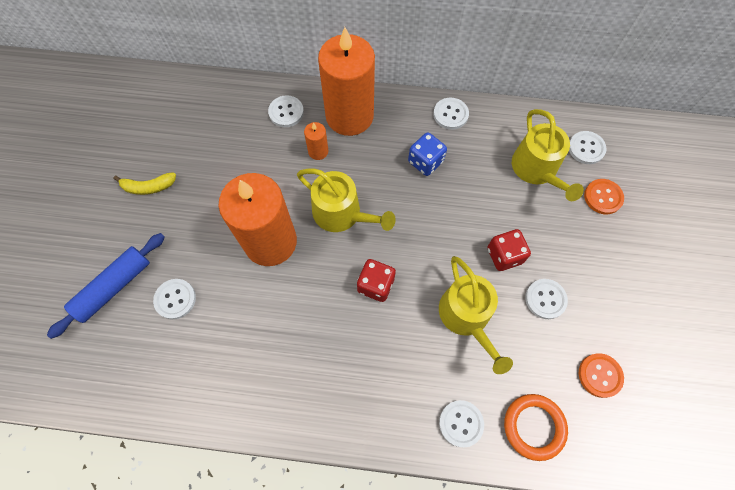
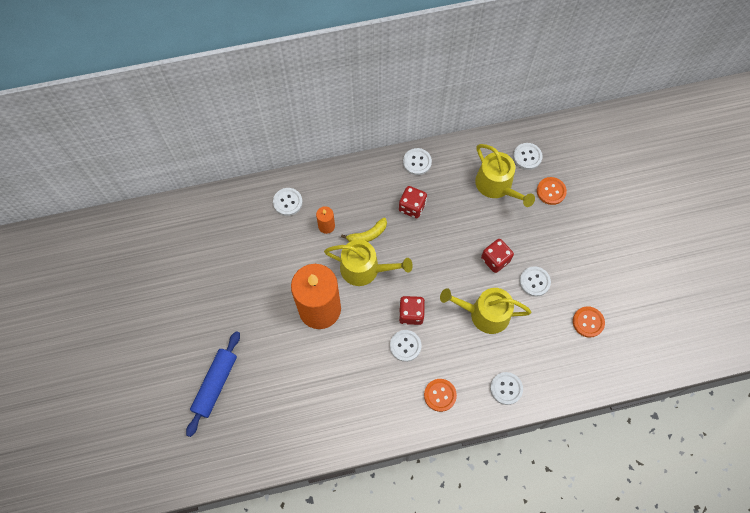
camera: 20 degrees left, 0 degrees up
yellow banana [114,172,176,195] -> yellow banana moved to [341,218,387,242]
white button [153,279,196,319] -> white button moved to [390,330,421,362]
orange candle [318,27,375,136] -> none
blue dice [408,132,447,176] -> red dice [399,186,427,218]
yellow watering can [439,256,513,374] -> yellow watering can turned 135 degrees clockwise [440,288,532,334]
orange ring [504,394,568,461] -> none
none -> orange button [424,379,457,412]

